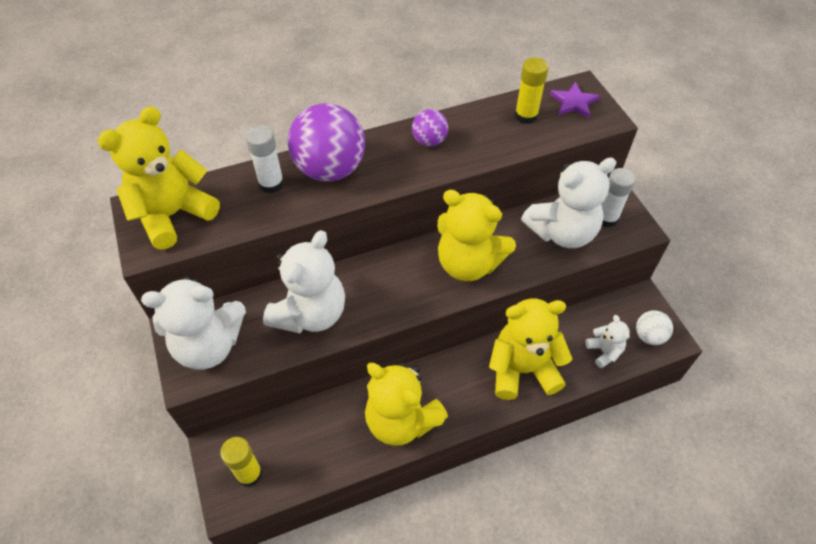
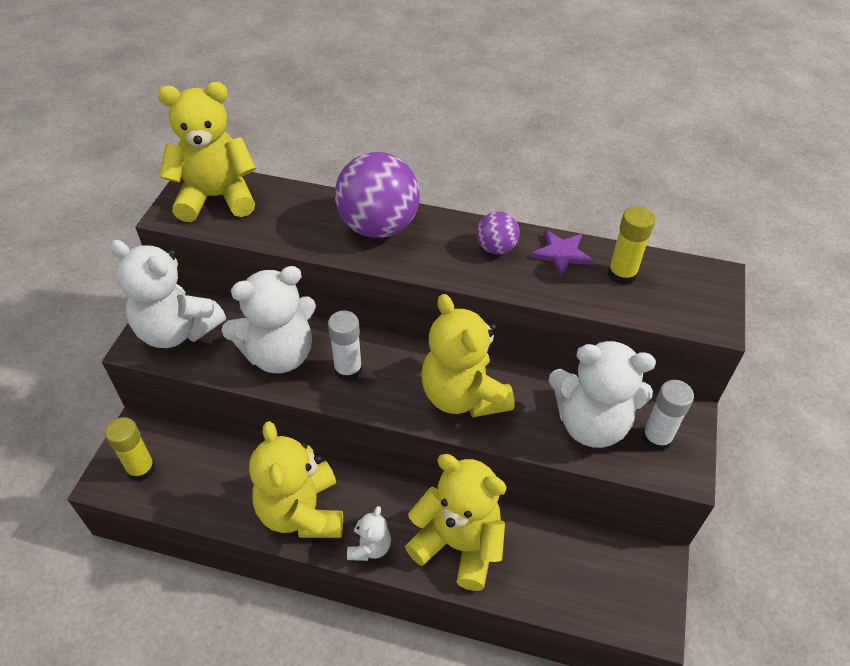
camera: 35 degrees right, 5 degrees down
white glue stick [245,125,284,193] -> white glue stick moved to [328,311,362,381]
purple star [550,82,600,118] -> purple star moved to [531,230,593,277]
white teddy bear [586,315,630,368] -> white teddy bear moved to [347,506,391,561]
white ball [636,310,673,345] -> none

